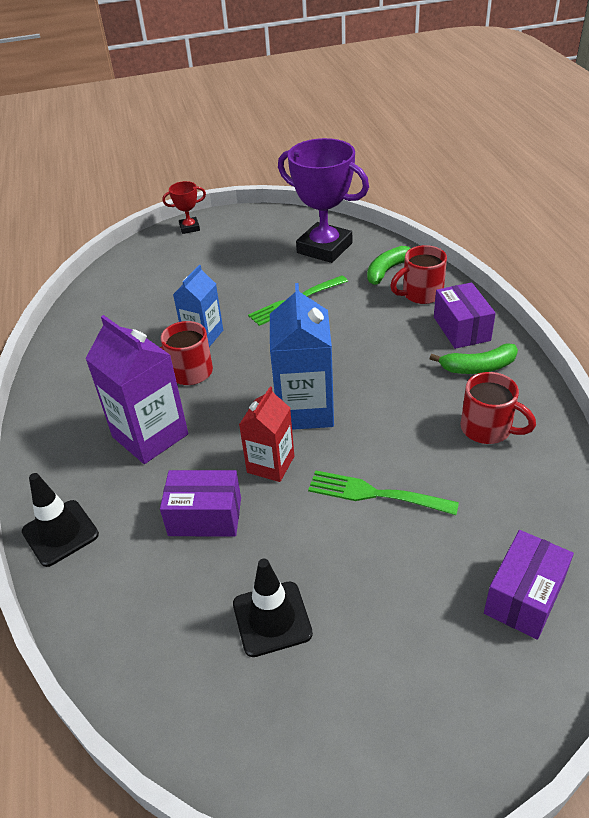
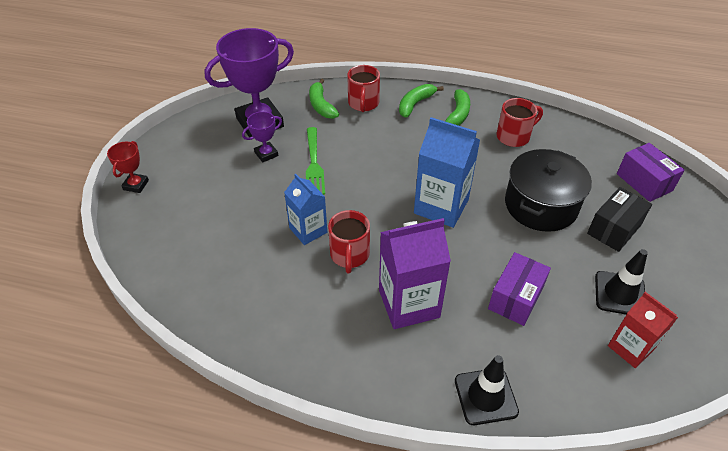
camera: 65 degrees left, 5 degrees up
red carton [239,387,294,482] -> red carton moved to [608,292,678,368]
green fork [308,470,459,515] -> black pot [505,149,592,232]
purple box [434,282,496,349] -> green banana [399,84,444,118]
none -> purple trophy [242,112,282,162]
none -> black box [587,187,652,252]

